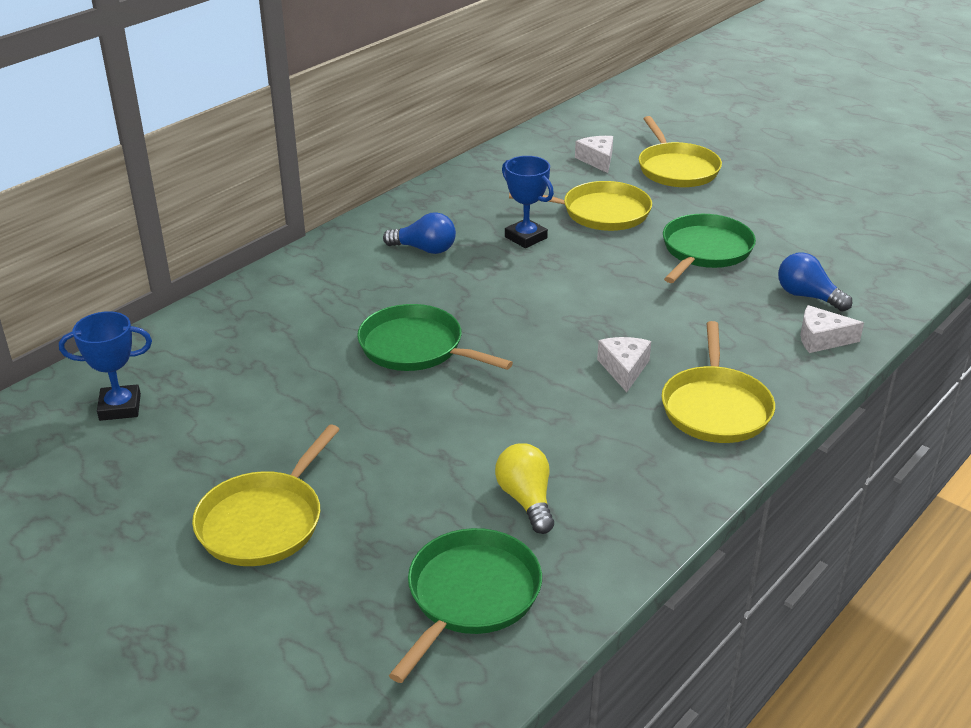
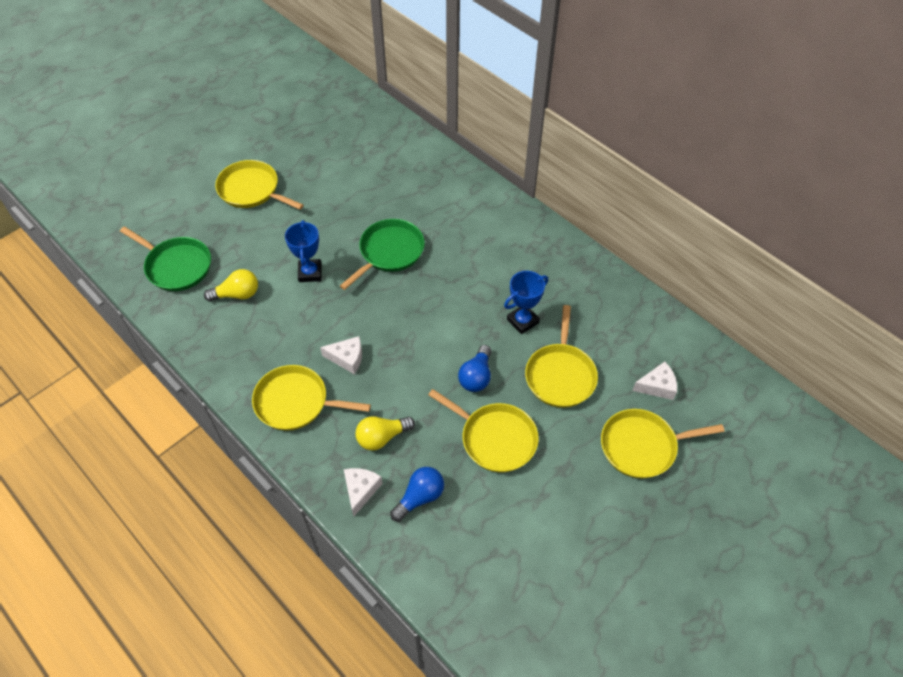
camera: 95 degrees right, 20 degrees up
blue trophy [59,311,152,421] -> blue trophy moved to [285,220,322,282]
blue light bulb [383,212,456,254] -> blue light bulb moved to [458,345,491,392]
green pan [663,214,756,283] -> yellow pan [428,389,539,472]
none -> yellow light bulb [356,416,415,450]

